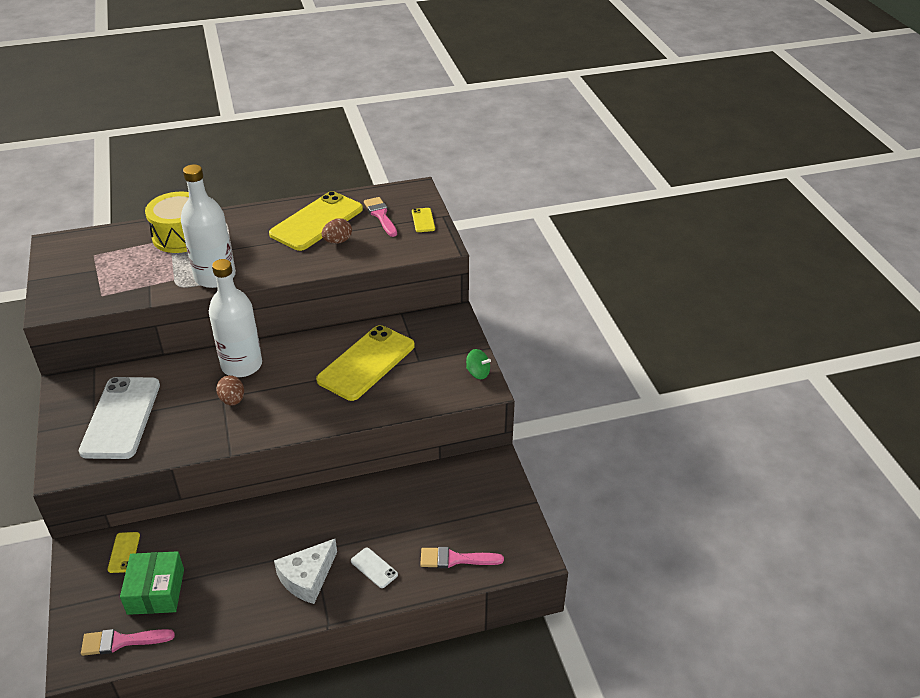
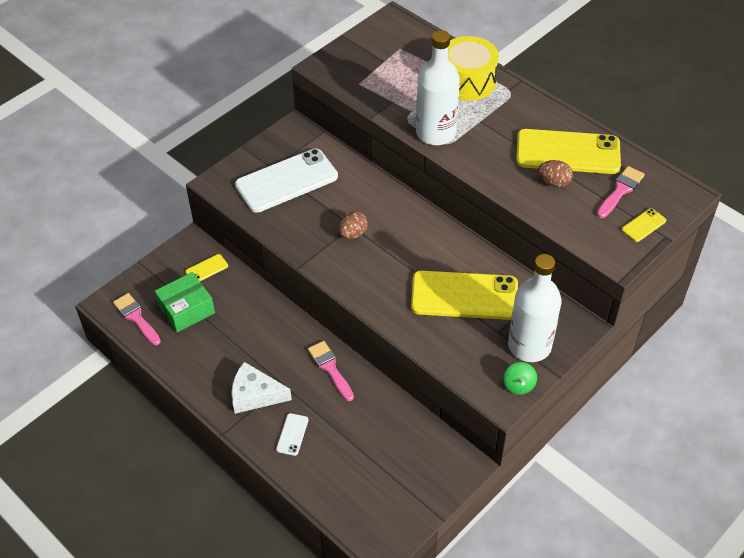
camera: 60 degrees right, 10 degrees up
white bottle [209,259,262,377] -> white bottle moved to [508,254,561,362]
pink brush [420,547,504,568] -> pink brush moved to [308,341,354,401]

